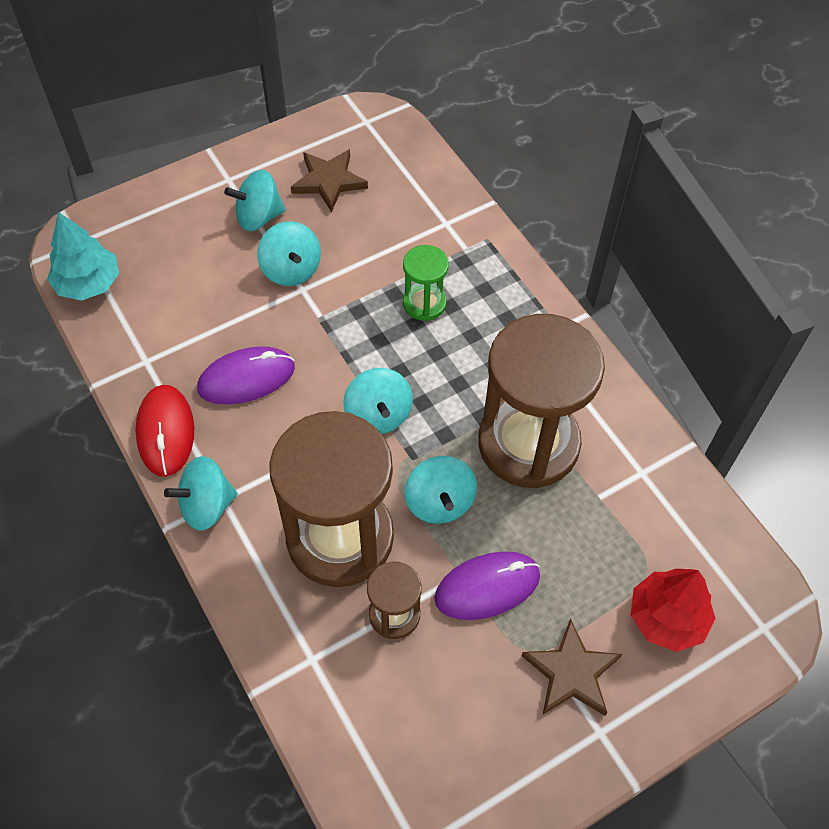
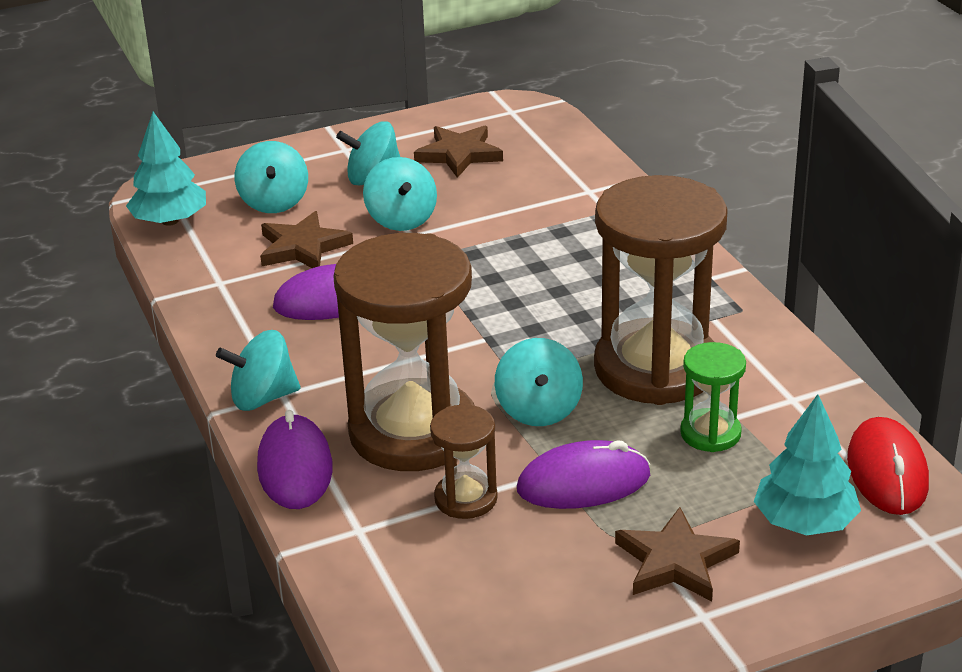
camera: 10 degrees right, 25 degrees down
red mouse [135,385,194,477] -> red mouse moved to [847,417,929,515]
turquoise spinning top [343,368,413,434] -> turquoise spinning top moved to [235,141,308,213]
green hourglass [403,245,449,321] -> green hourglass moved to [680,342,746,452]
red tree [631,569,716,652] -> turquoise tree [754,394,861,536]
none -> purple mouse [257,410,333,509]
none -> brown star [260,211,353,268]

